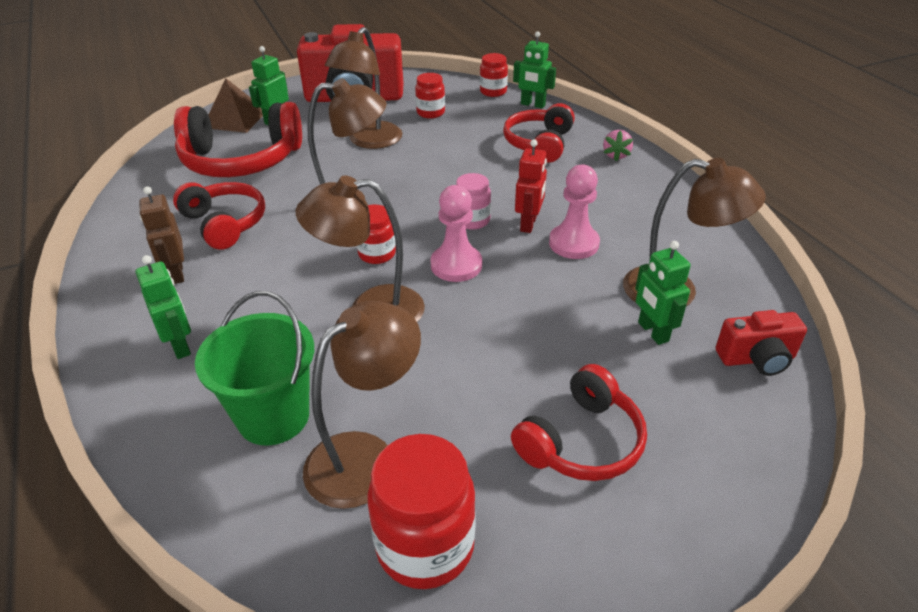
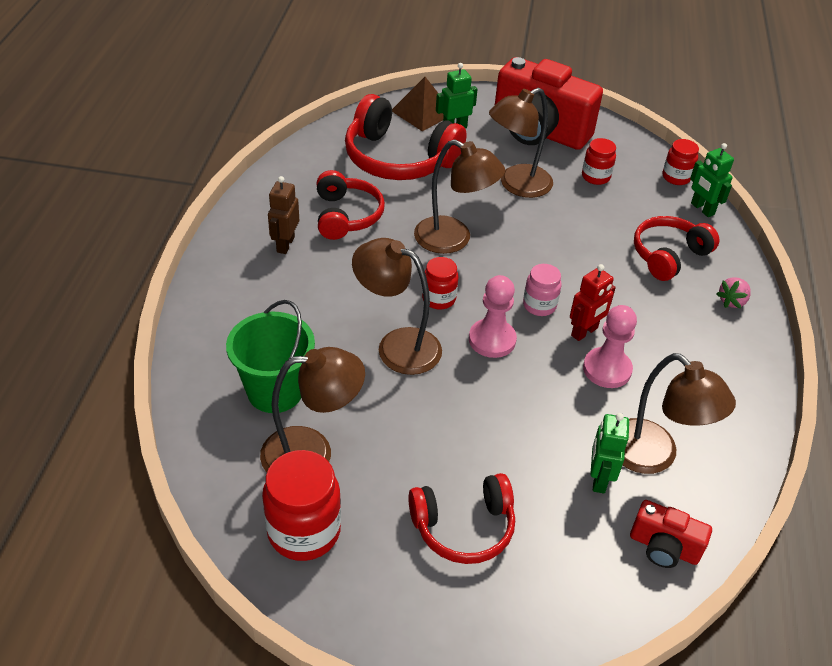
camera: 30 degrees right, 5 degrees up
green robot [136,255,191,359] -> none

